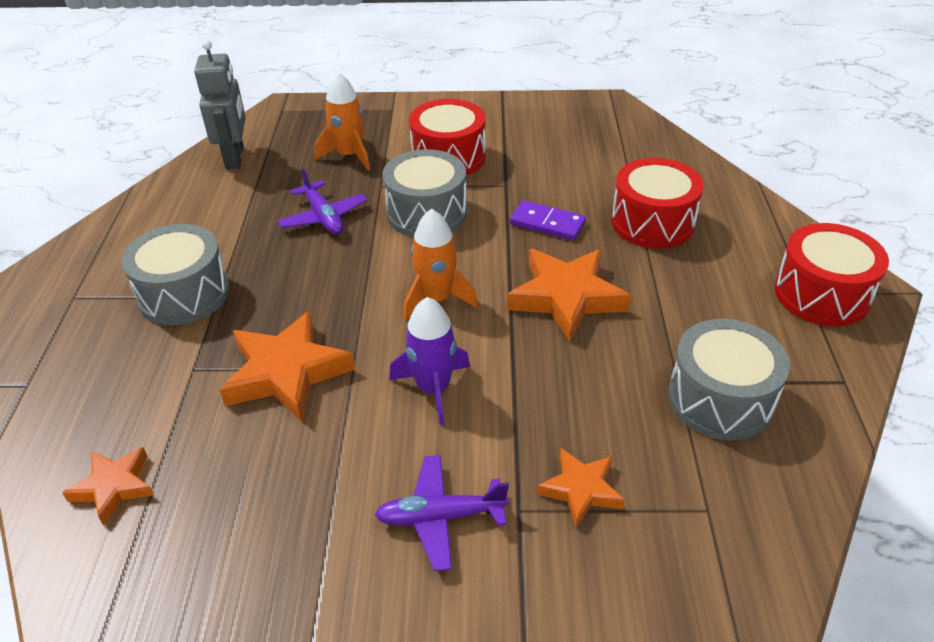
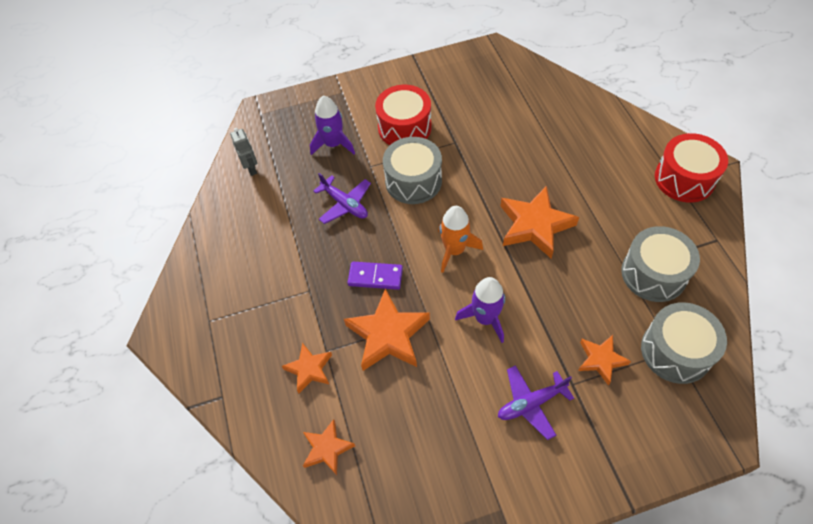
camera: 15 degrees left, 15 degrees up
grey drum [121,224,230,325] -> grey drum moved to [641,302,727,384]
grey robot [194,39,246,169] -> grey robot [230,128,257,176], size x0.62
orange rocket [315,72,370,170] -> purple rocket [310,96,355,155]
purple domino [510,200,586,240] -> purple domino moved to [347,262,403,290]
red drum [611,158,704,249] -> none
none -> orange star [282,343,332,393]

